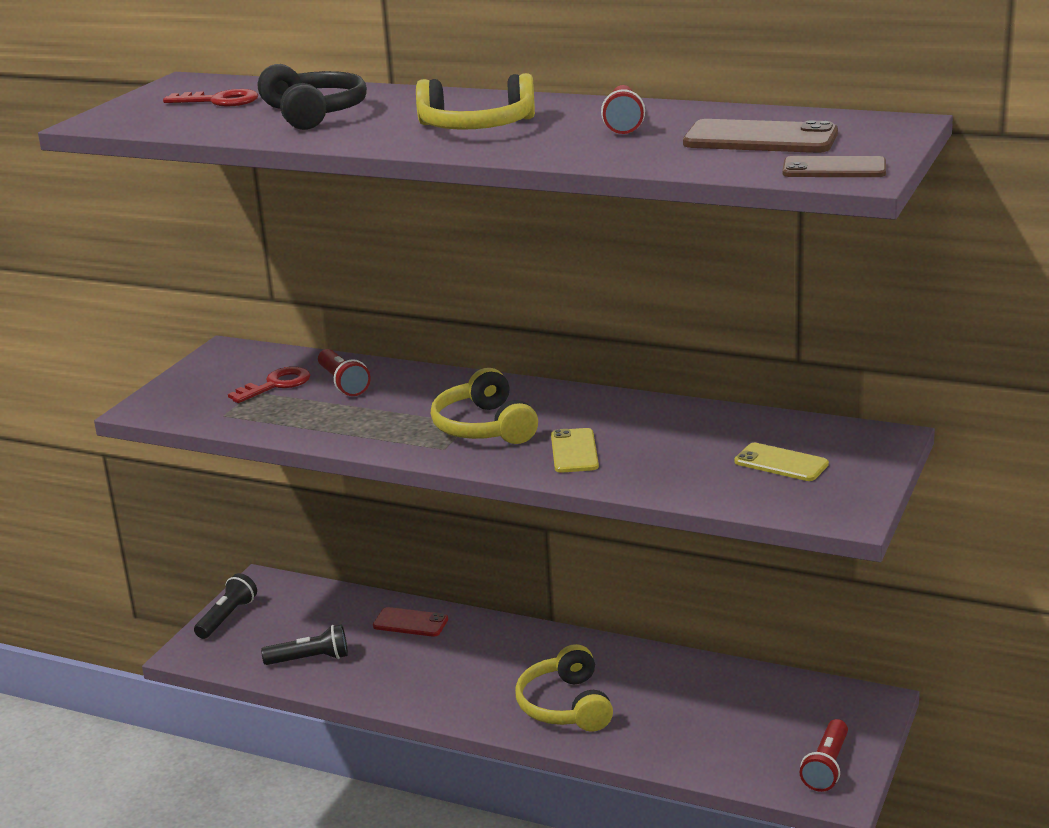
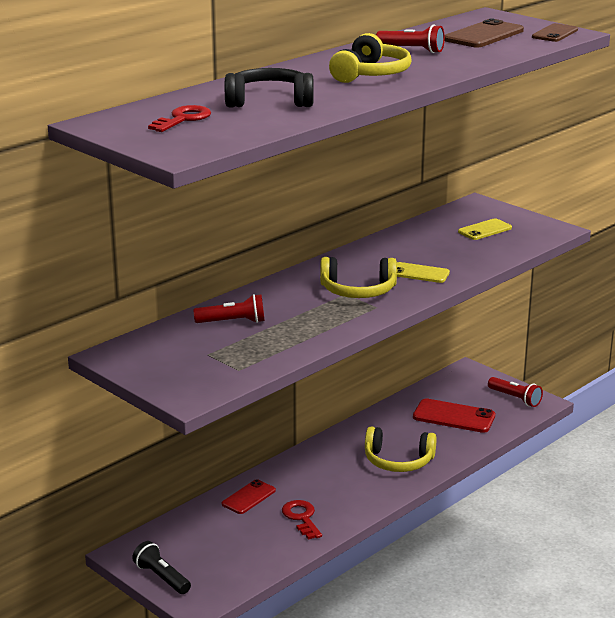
camera: 70 degrees left, 0 degrees up
red key [228,367,310,403] -> red key moved to [282,500,322,540]
black flashlight [261,625,348,665] -> none
none -> red phone [413,398,495,433]

